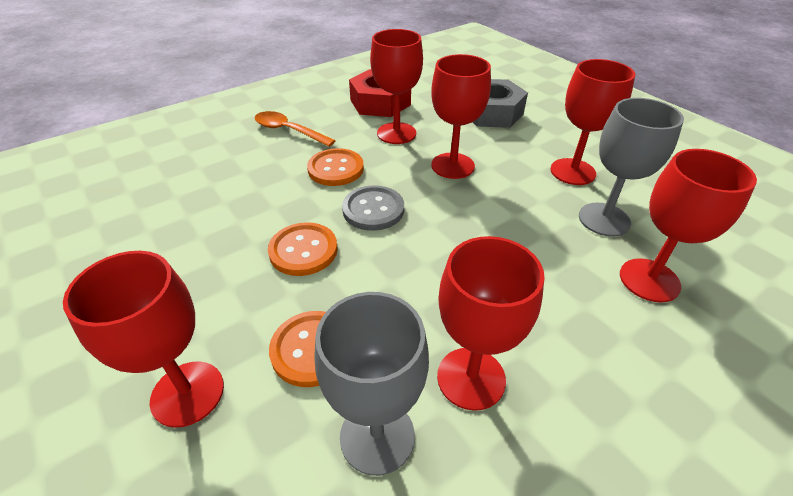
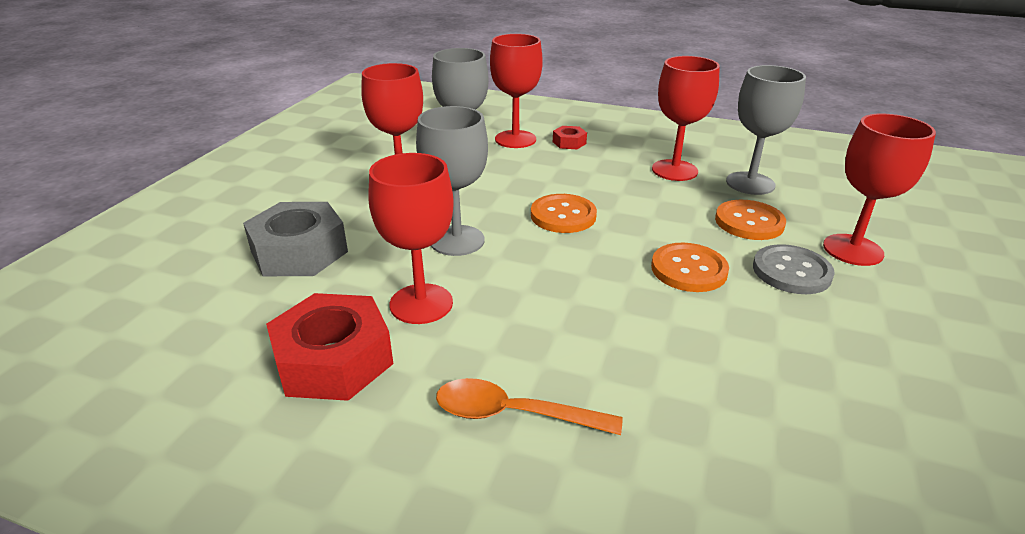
camera: 125 degrees left, 10 degrees down
orange spoon [255,111,336,147] -> orange spoon turned 105 degrees clockwise [436,378,622,435]
orange button [307,148,364,186] -> orange button moved to [531,194,597,233]
grey button [342,185,404,231] -> grey button moved to [753,244,835,294]
red goblet [431,54,491,179] -> grey goblet [416,106,488,256]
none -> red nut [553,126,587,149]

